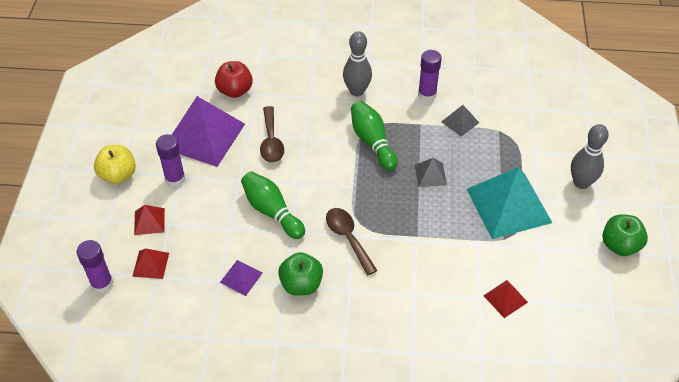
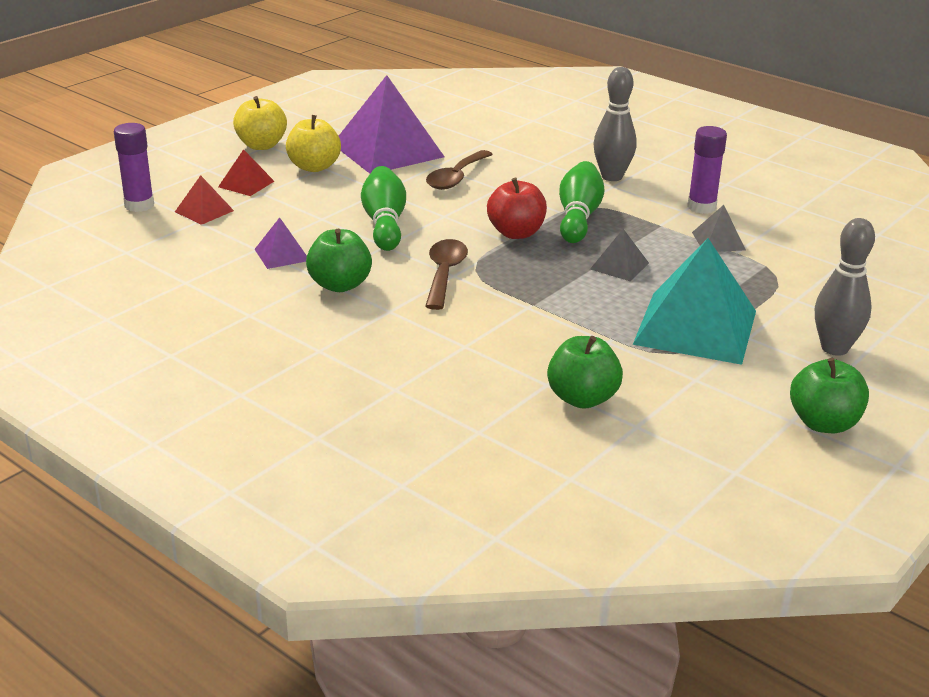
camera: 35 degrees right, 20 degrees down
purple glue stick [156,134,185,187] -> yellow apple [286,115,341,172]
red apple [215,61,253,98] -> red apple moved to [487,178,547,239]
red pyramid [483,280,528,318] -> green apple [547,336,623,409]

